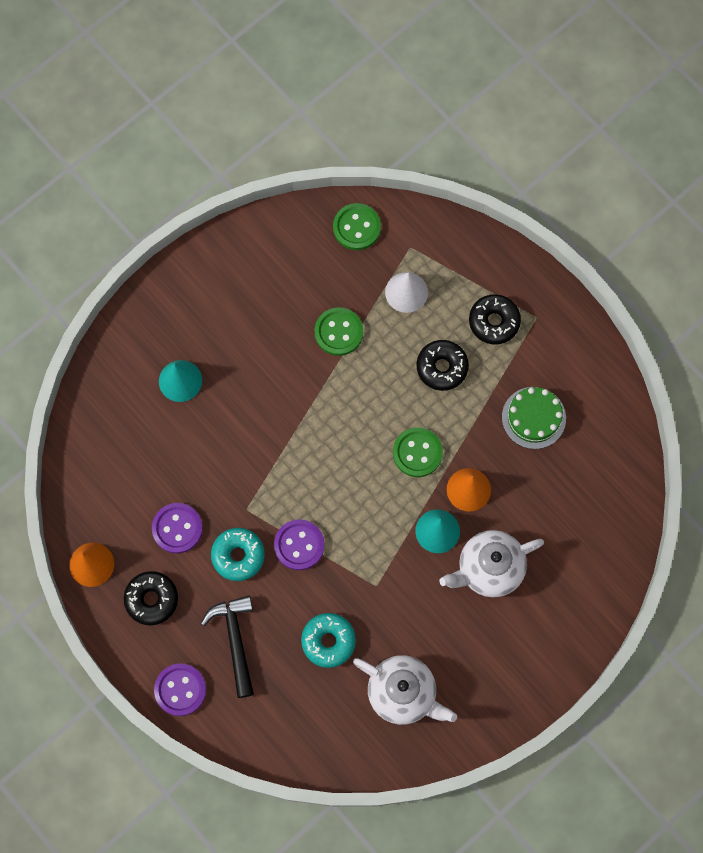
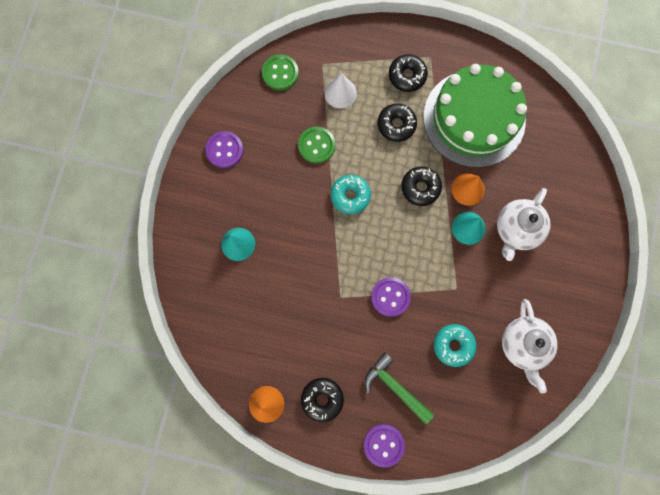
camera: 35 degrees left, 5 degrees up
purple button [152,503,203,554] -> purple button moved to [205,131,243,168]
black hammer [201,595,254,698] -> green hammer [365,352,434,424]
turquoise donut [211,528,265,581] -> turquoise donut moved to [331,175,371,214]
white teapot [353,655,457,725] -> white teapot turned 90 degrees clockwise [502,299,558,394]
green button [393,428,443,477] -> black donut [401,167,442,206]
green cake [502,387,566,449] -> green cake [423,64,527,168], size x2.13

